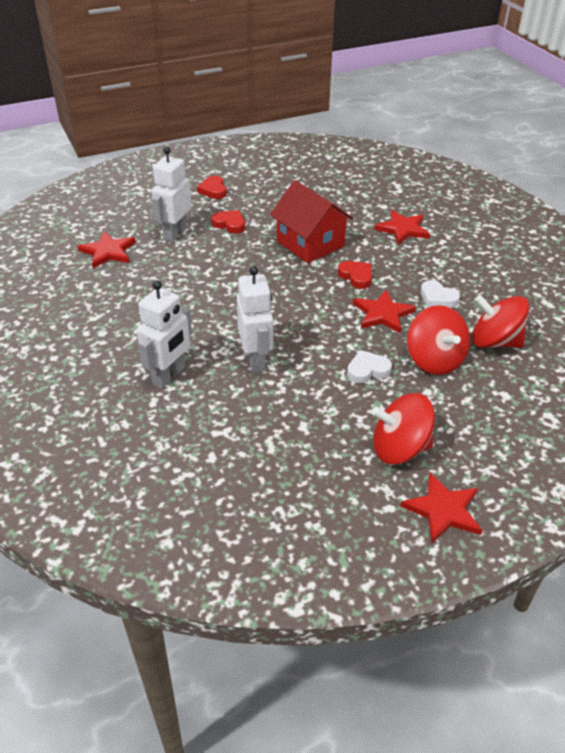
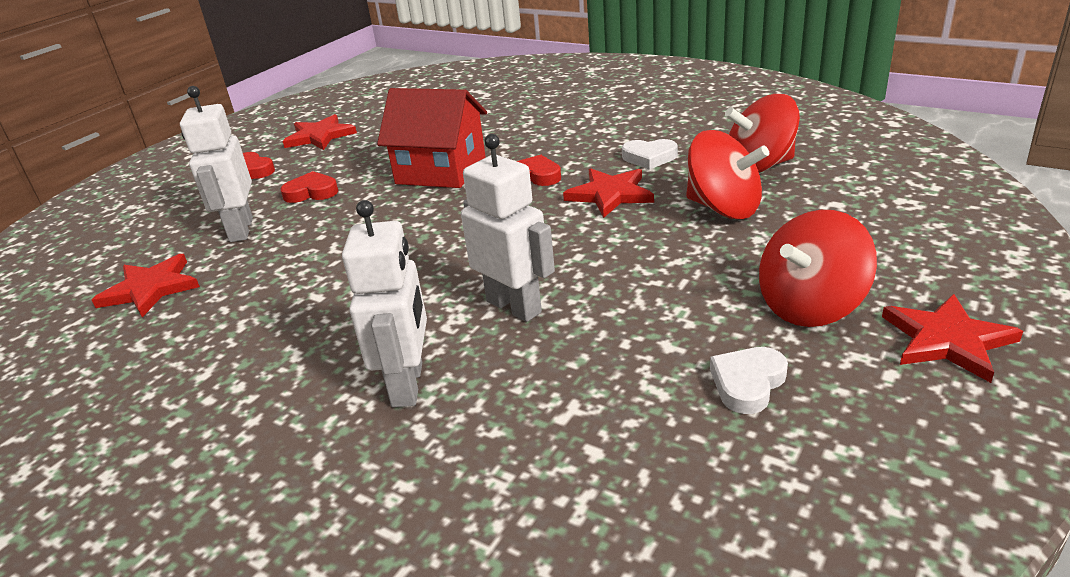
camera: 30 degrees left, 10 degrees down
white heart [347,350,392,383] -> white heart moved to [710,347,788,414]
red star [375,210,430,245] -> red star moved to [283,114,357,150]

